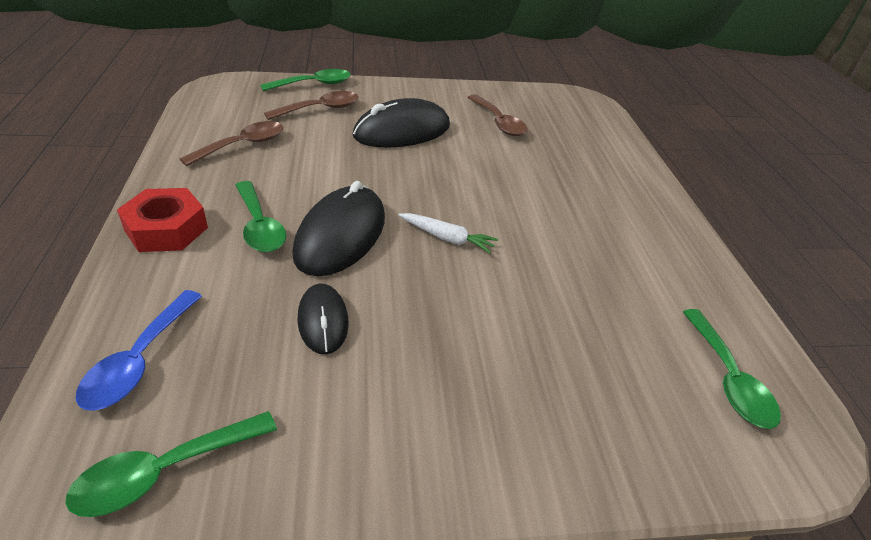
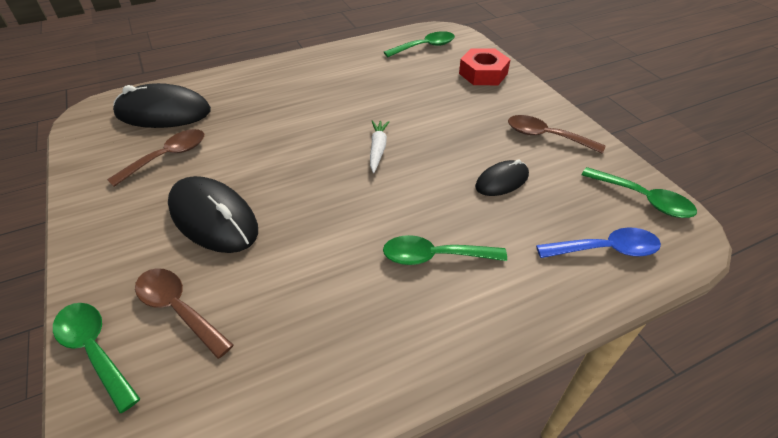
camera: 105 degrees left, 5 degrees up
red nut [117,188,208,252] -> red nut moved to [459,48,511,85]
brown spoon [180,121,283,166] -> brown spoon moved to [508,115,606,154]
green spoon [235,181,286,252] -> green spoon turned 135 degrees counterclockwise [383,235,507,265]
black mouse [292,181,385,277] -> black mouse moved to [113,83,211,128]

